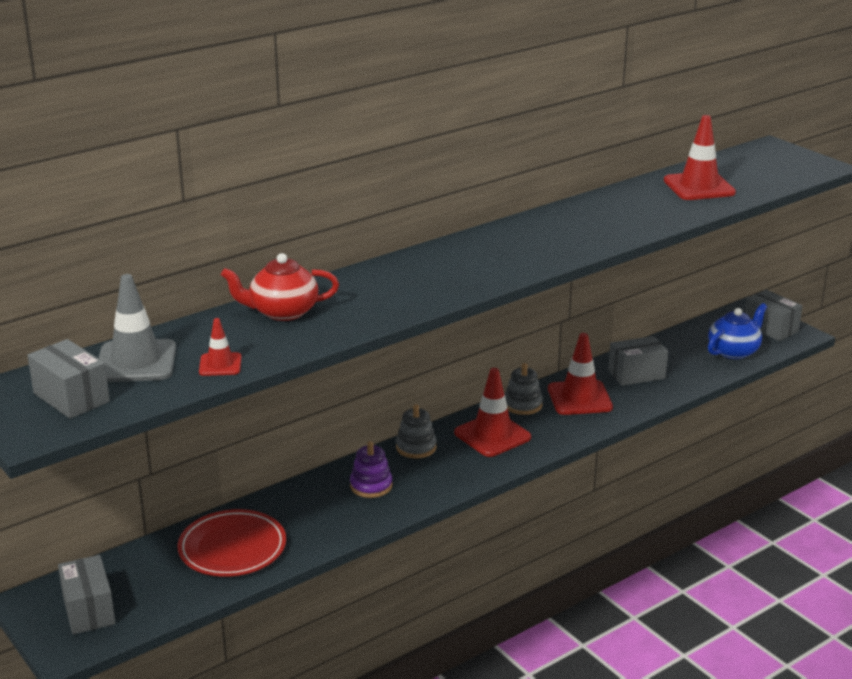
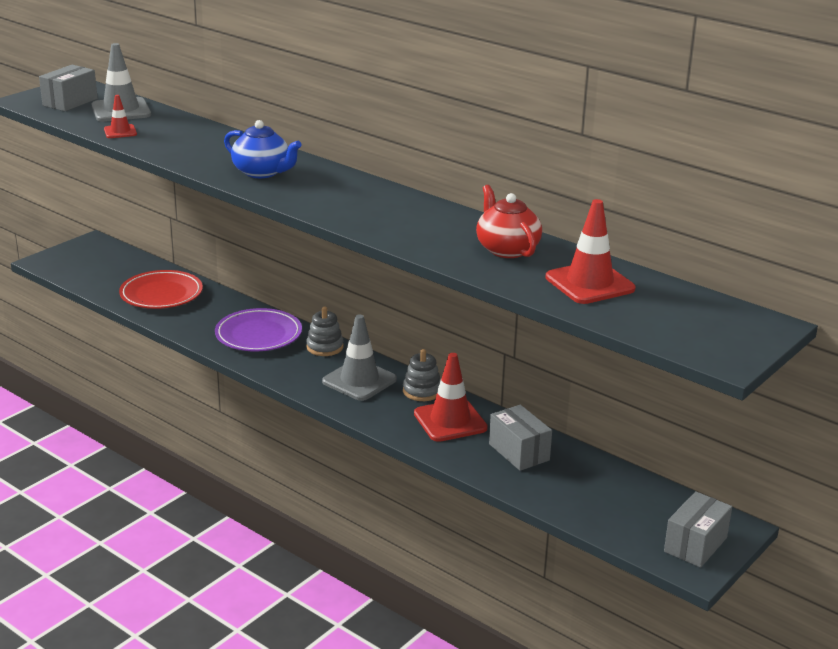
camera: 75 degrees right, 0 degrees up
grey box [58,555,116,634] -> none
red teapot [221,253,339,321] -> red teapot moved to [476,185,542,258]
purple stacking toy [350,441,392,498] -> purple plate [215,308,302,351]
red traffic cone [454,368,531,457] -> grey traffic cone [322,314,397,401]
blue teapot [708,303,767,359] -> blue teapot moved to [224,120,302,178]

